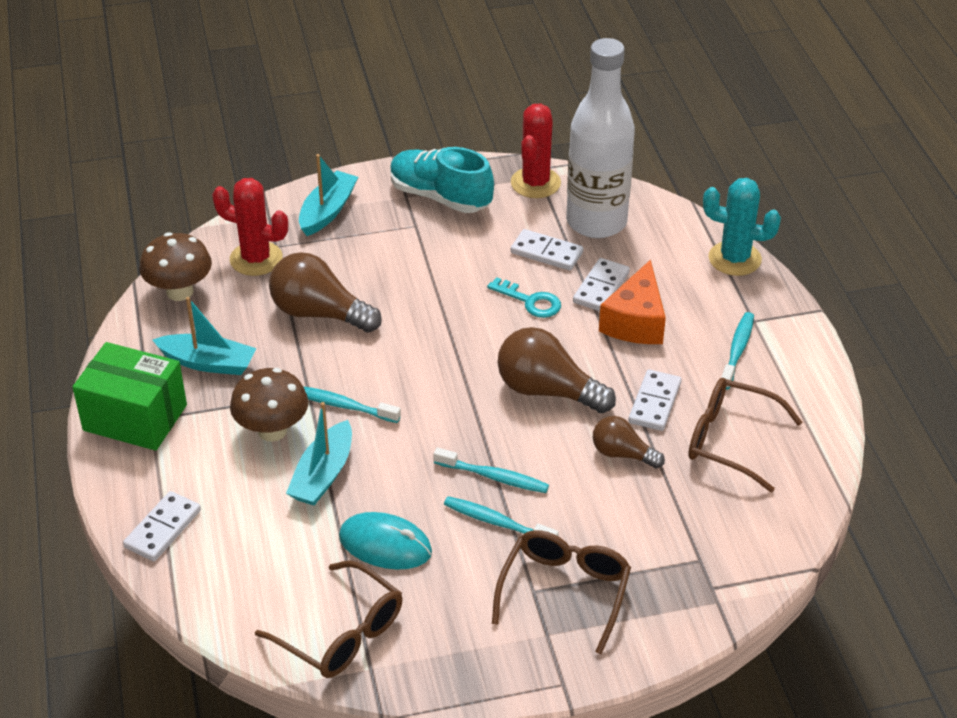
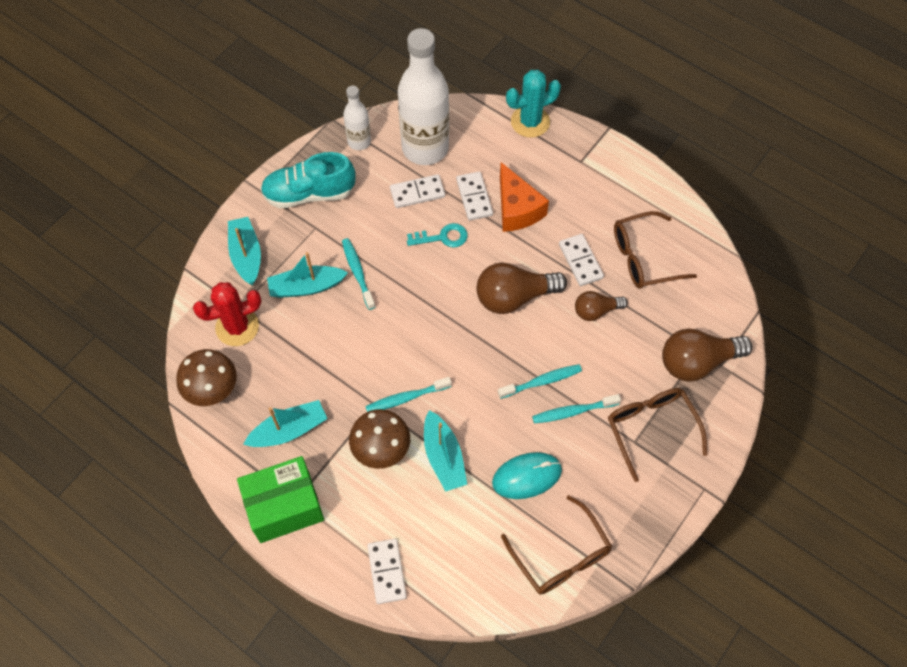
camera: 40 degrees left, 20 degrees up
brown glasses [255,561,403,678] -> brown glasses turned 60 degrees clockwise [501,495,612,595]
brown light bulb [269,252,382,333] -> brown light bulb moved to [662,328,752,382]
red cactus [511,104,561,198] -> white bottle [343,86,371,150]
turquoise toothbrush [721,312,754,390] -> turquoise toothbrush moved to [342,238,375,310]
none -> turquoise boat [267,252,348,298]

